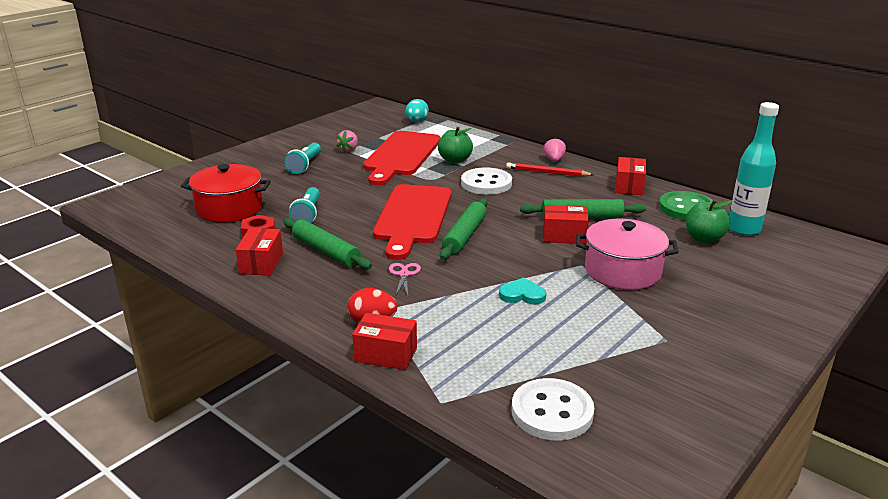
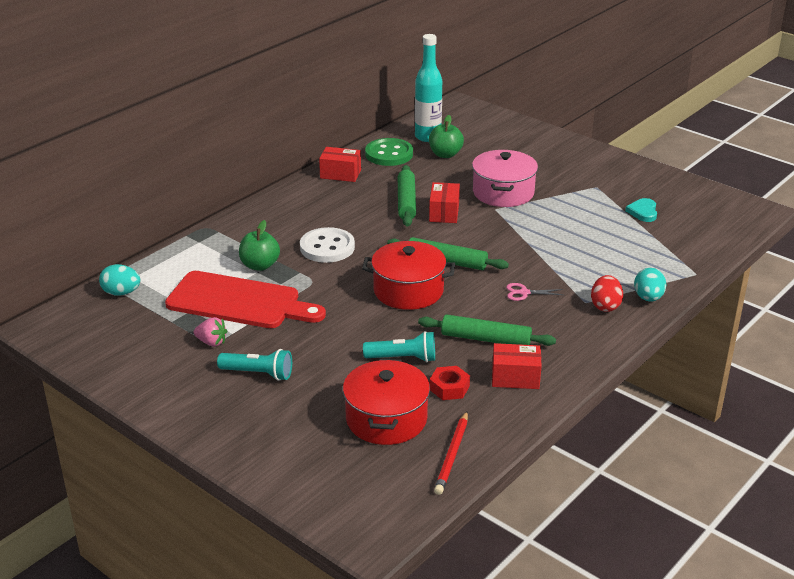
camera: 90 degrees left, 5 degrees up
green rolling pin [283,218,372,269] -> green rolling pin turned 60 degrees clockwise [418,314,556,346]
red box [352,313,417,370] -> turquoise egg [634,268,666,302]
red cutting board [373,184,452,260] -> red pot [362,241,455,310]
turquoise heart [499,277,546,305] -> turquoise heart moved to [625,198,657,222]
red pencil [506,162,594,177] -> red pencil moved to [434,411,468,495]
white button [512,378,594,441] -> none
pink strawberry [543,137,566,162] -> none

